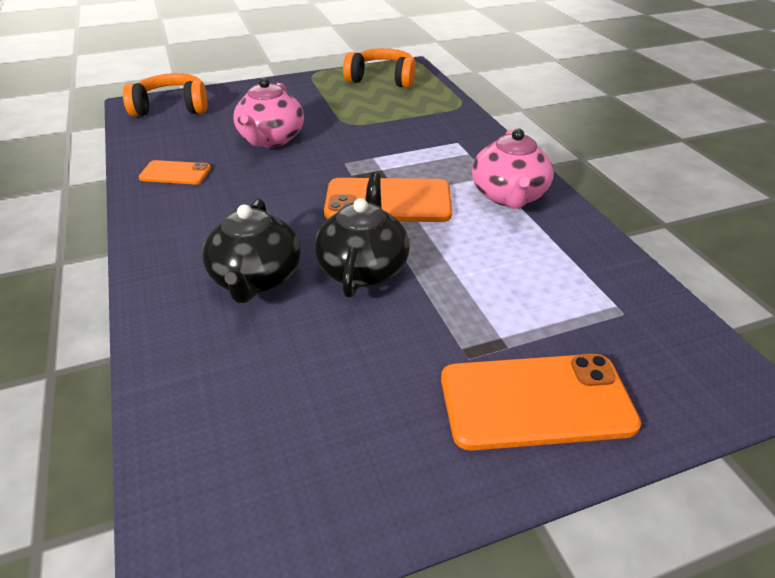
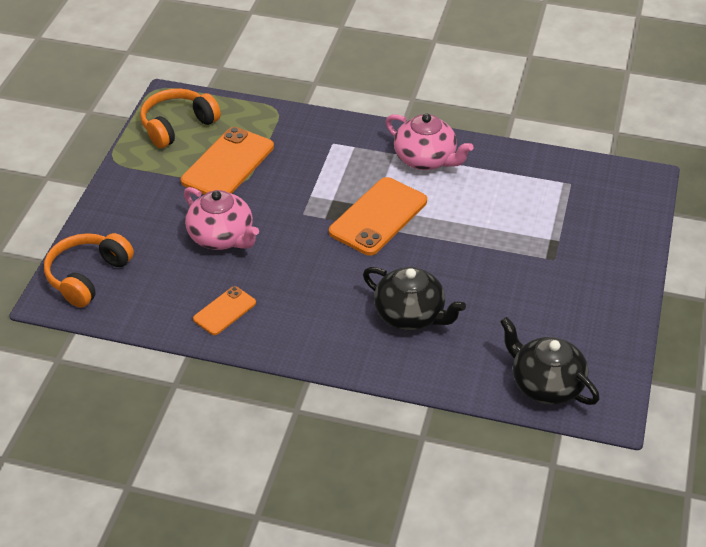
camera: 55 degrees left, 5 degrees up
black teapot [314,172,410,298] -> black teapot moved to [500,317,600,405]
orange phone [441,354,641,451] -> orange phone moved to [181,127,274,195]

